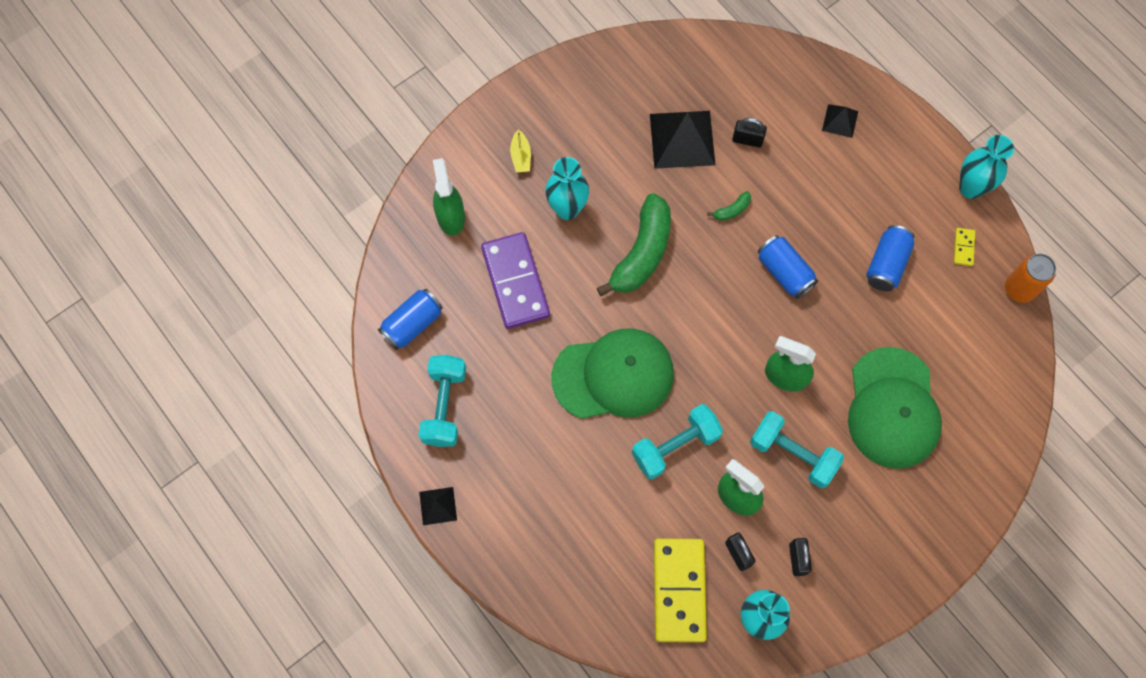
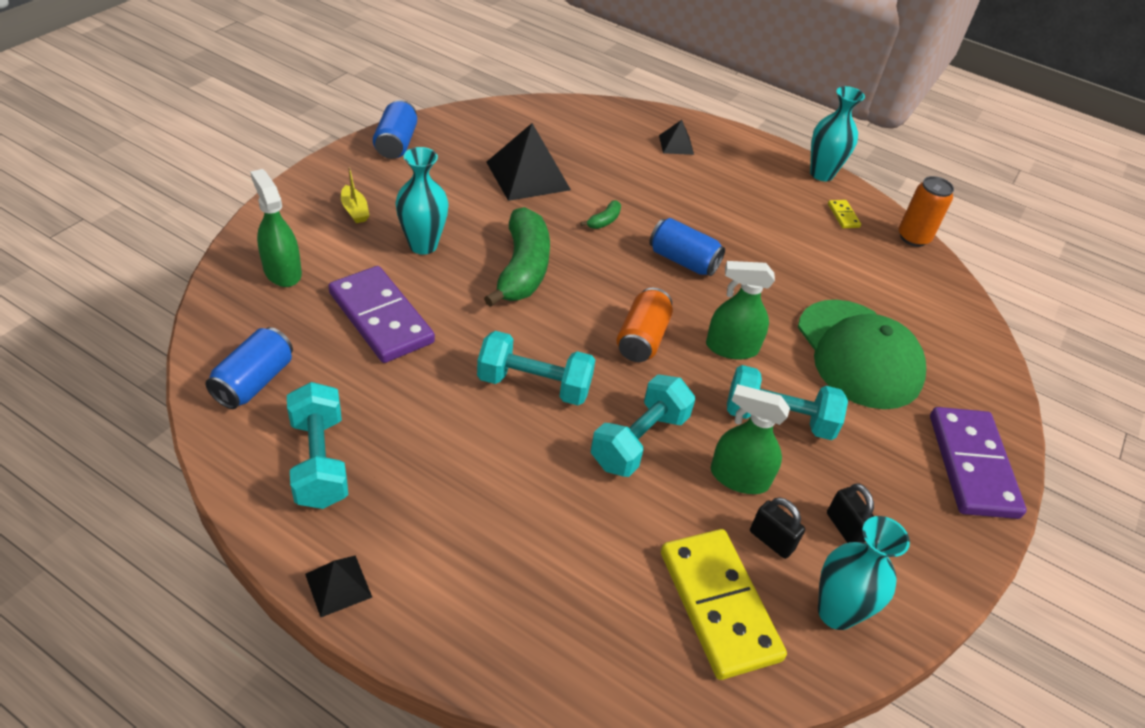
camera: 25 degrees left, 25 degrees down
green cap [551,328,674,419] -> turquoise dumbbell [477,331,595,405]
black padlock [732,118,767,148] -> none
blue can [866,225,914,291] -> blue can moved to [373,100,417,159]
none -> orange can [617,288,673,362]
none -> purple domino [930,407,1027,519]

